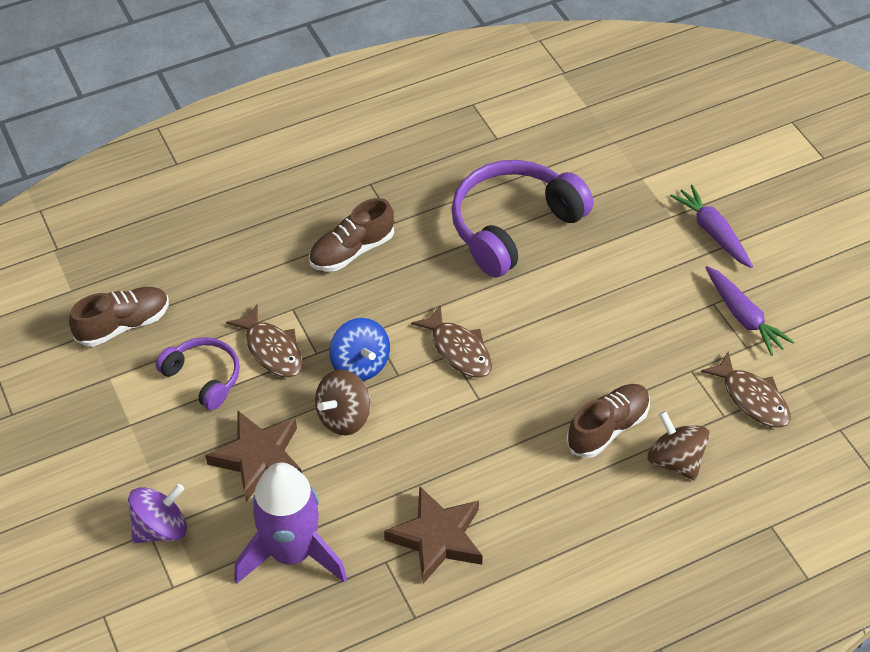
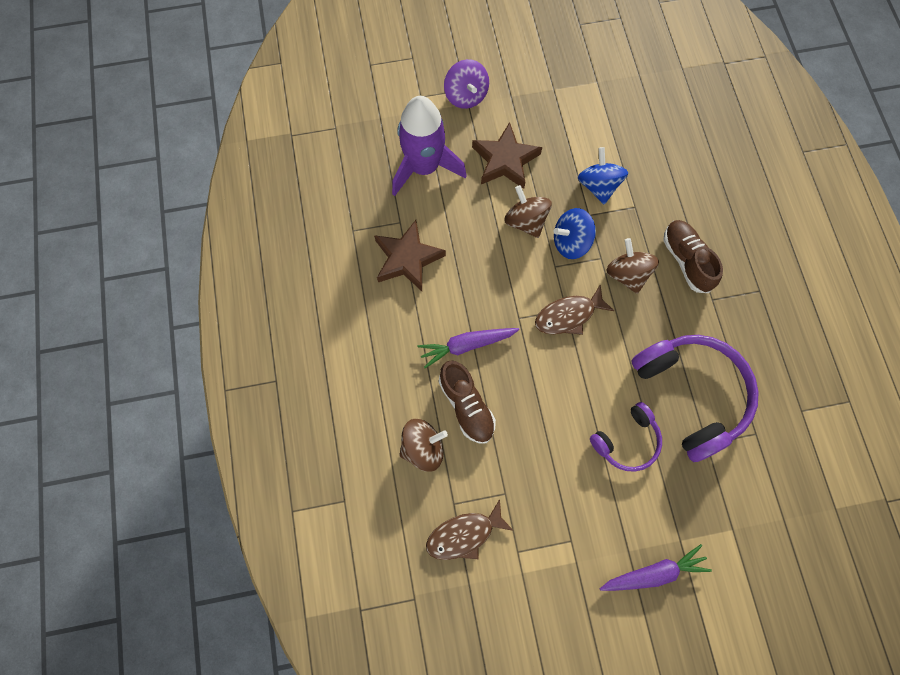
camera: 105 degrees right, 20 degrees up
brown shoe [69,287,169,347] -> none
purple headphones [155,337,240,410] -> purple headphones moved to [590,402,662,472]
brown fish [226,304,303,377] -> blue spinning top [578,147,628,204]
purple carrot [705,266,794,356] -> purple carrot moved to [418,328,519,368]
none -> brown spinning top [606,238,659,294]

